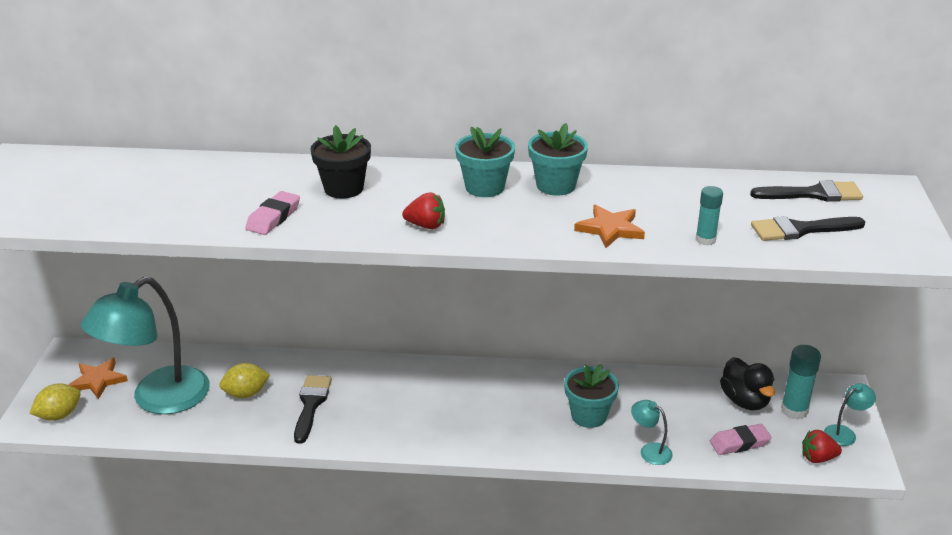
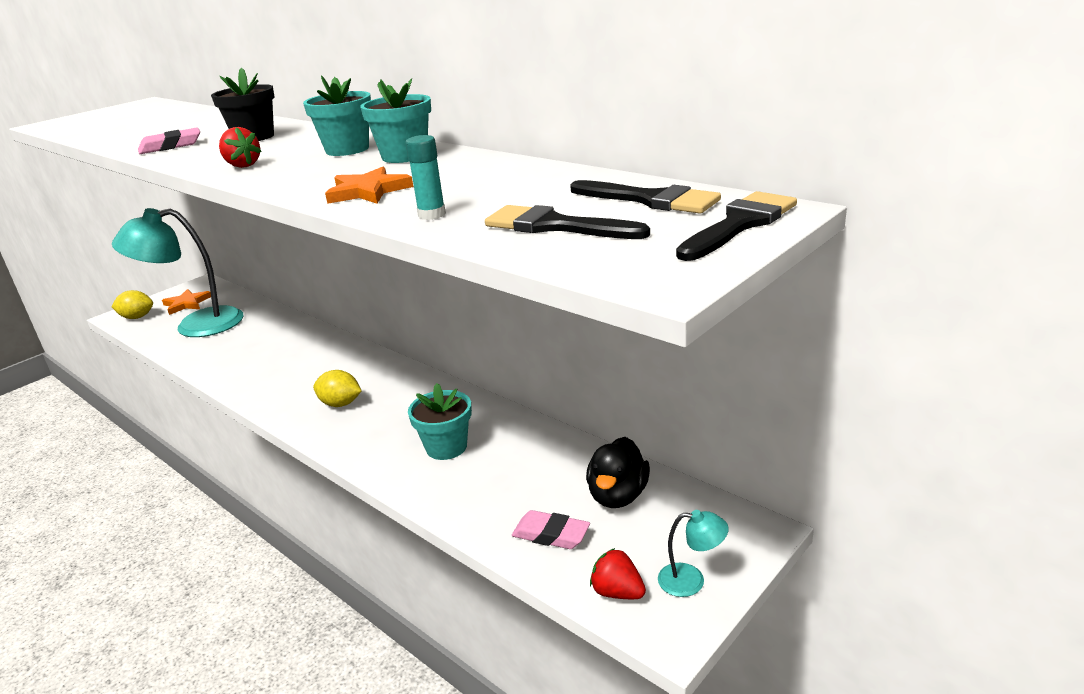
camera: 40 degrees right, 5 degrees down
yellow lemon [219,363,270,398] -> yellow lemon moved to [313,370,361,407]
black brush [294,375,332,444] -> black brush moved to [676,191,797,261]
turquoise lamp [631,400,673,465] -> none
turquoise glue stick [781,345,821,420] -> none

